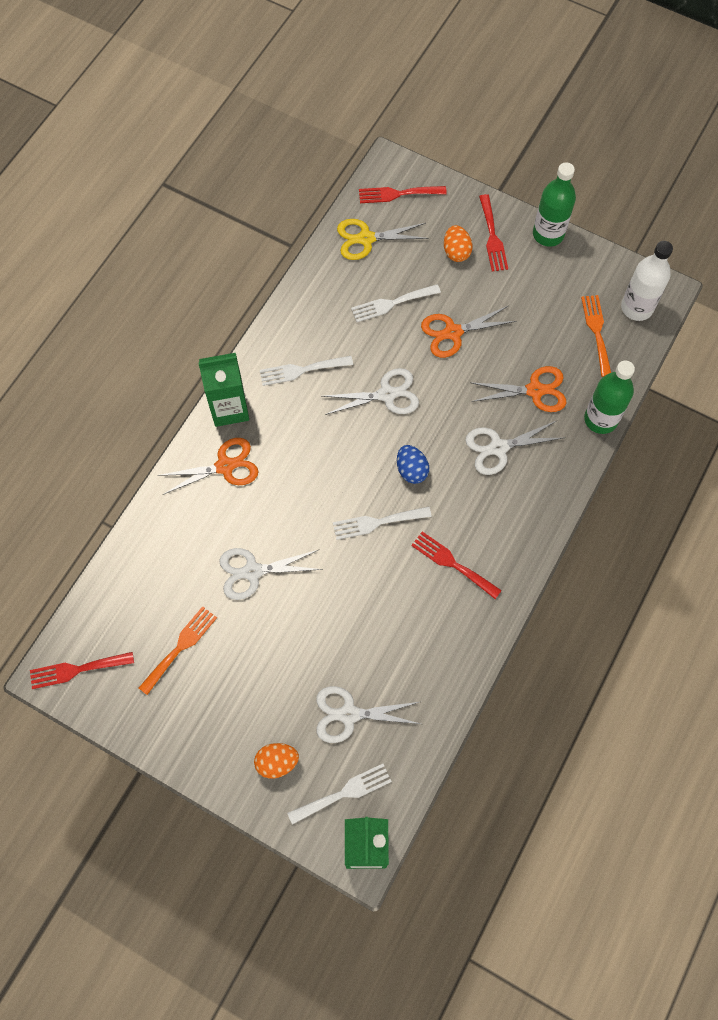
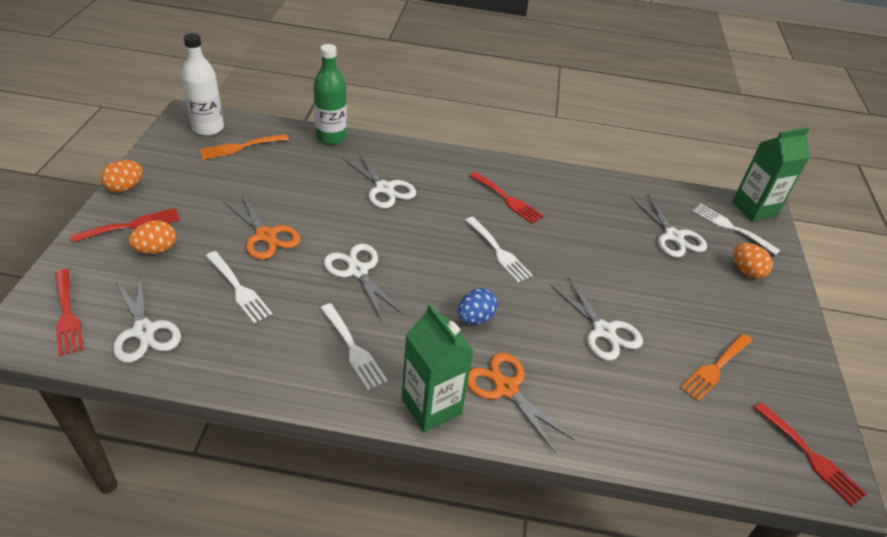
camera: 115 degrees left, 25 degrees down
orange fork [139,606,217,695] -> orange fork turned 60 degrees counterclockwise [680,333,752,402]
yellow scissors [337,219,429,260] -> white scissors [113,275,181,363]
blue egg [397,445,429,484] -> blue egg moved to [458,288,498,325]
red fork [411,531,502,599] -> red fork turned 60 degrees counterclockwise [469,172,543,224]
orange scissors [471,366,566,412] -> none
green bottle [533,162,576,247] -> orange egg [101,160,143,193]

